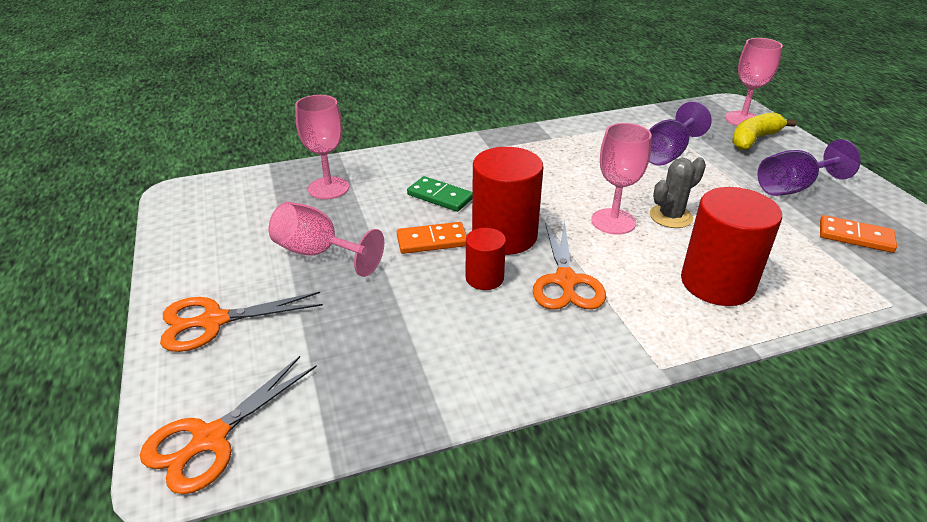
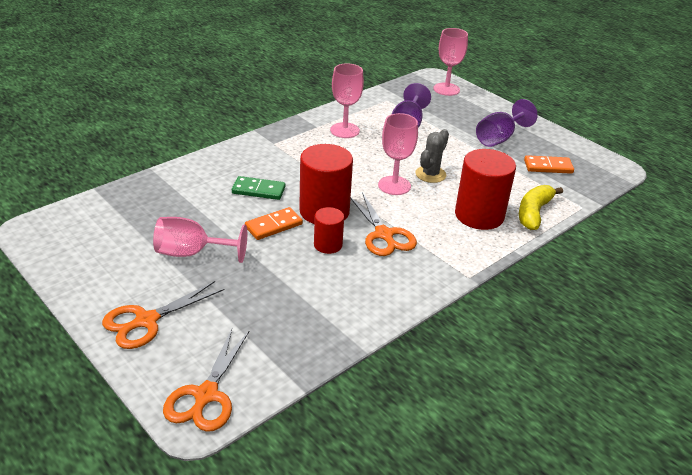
camera: 25 degrees left, 0 degrees up
pink goblet [295,95,349,199] -> pink goblet moved to [330,63,364,138]
yellow banana [732,112,797,150] -> yellow banana moved to [519,185,563,230]

